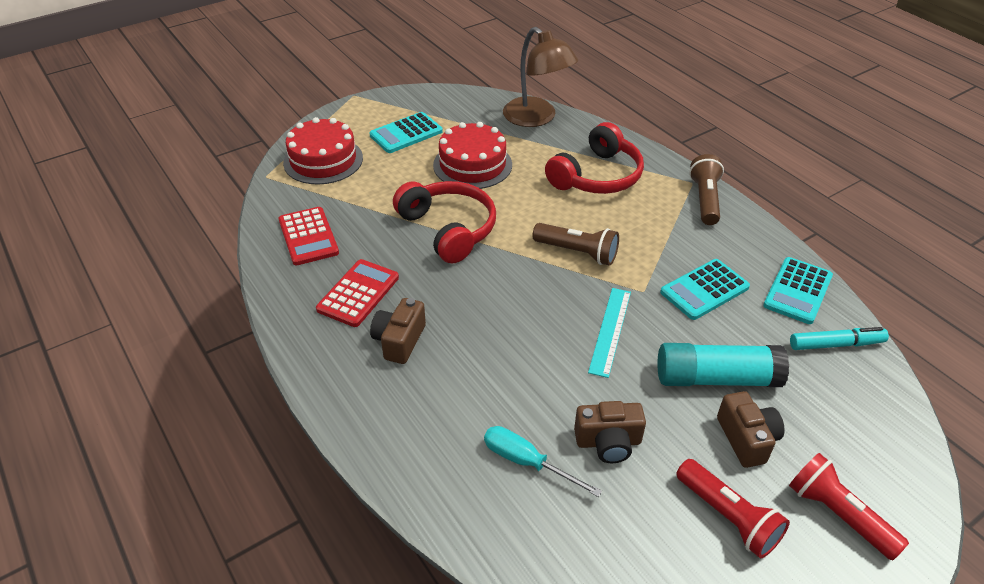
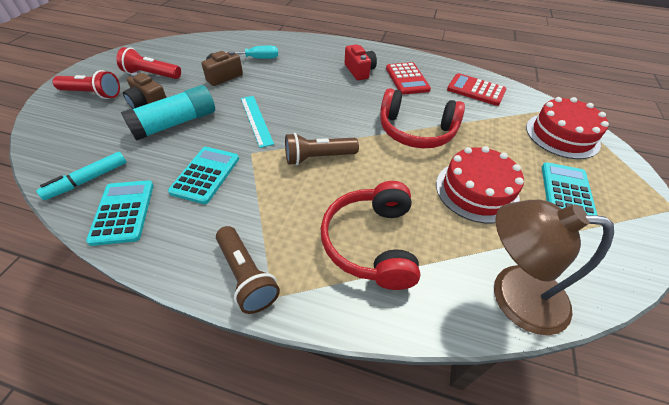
camera: 140 degrees right, 5 degrees up
brown camera [370,298,426,364] -> red camera [345,45,377,81]

